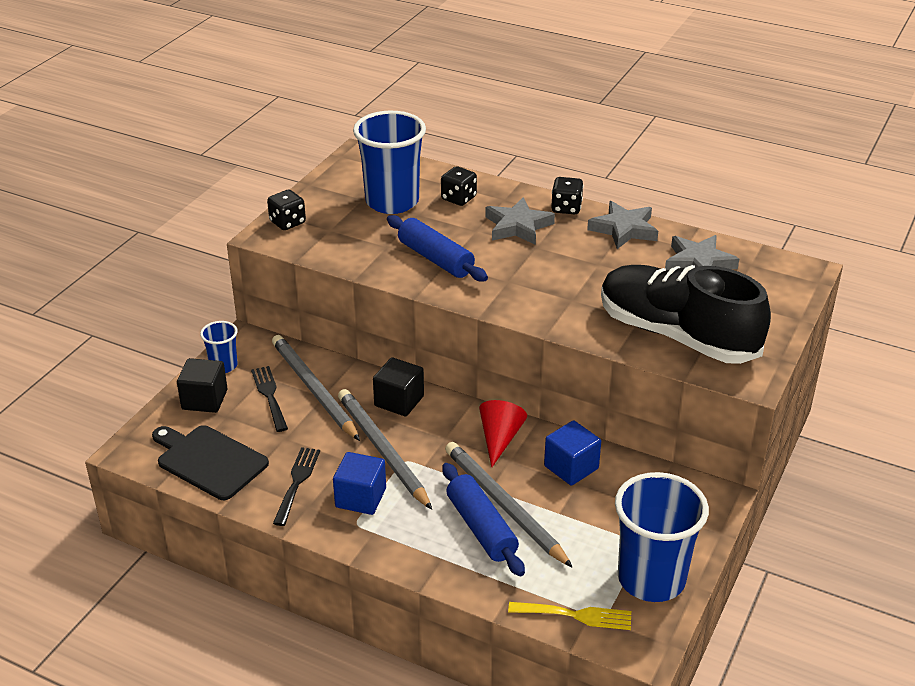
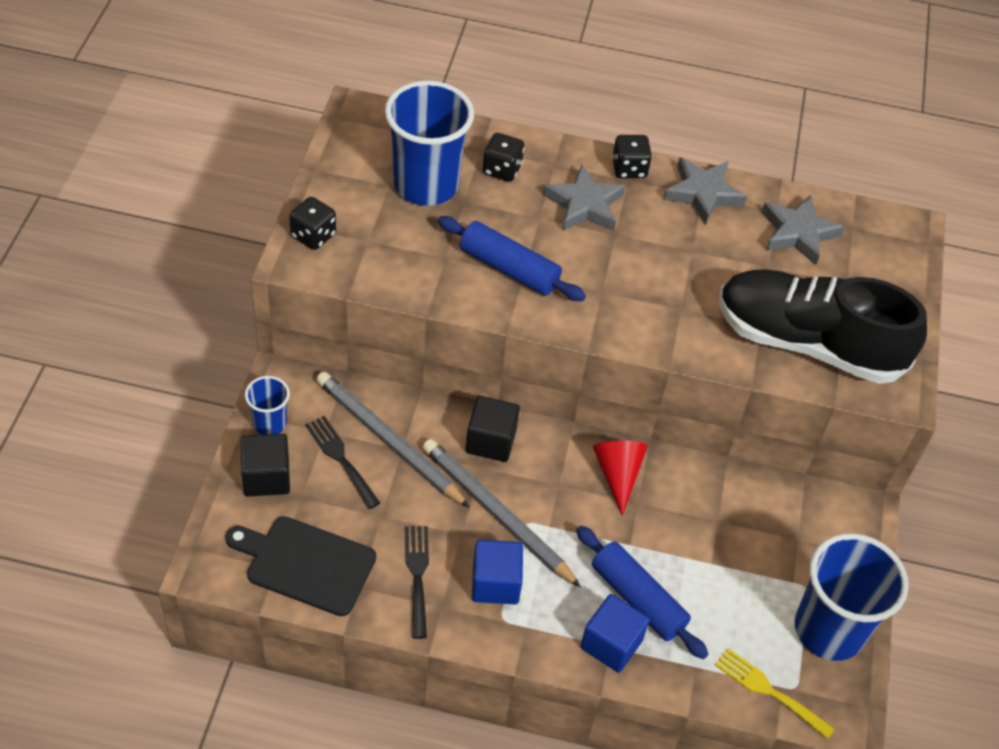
camera: 20 degrees left, 15 degrees up
grey pencil [445,442,573,568] -> none
yellow fork [508,602,631,630] -> yellow fork turned 135 degrees counterclockwise [715,648,835,739]
blue cube [544,420,601,486] -> blue cube moved to [580,594,650,673]

